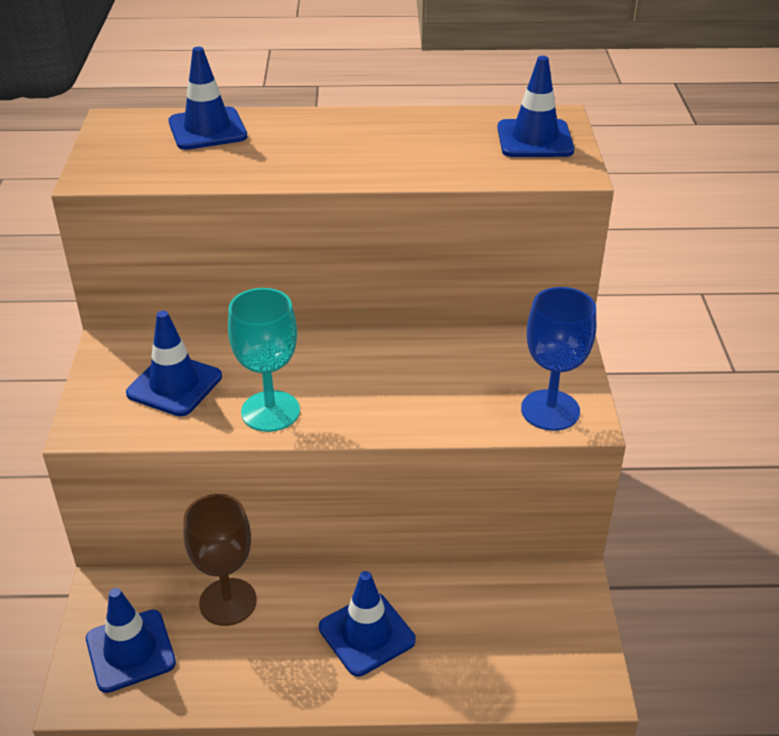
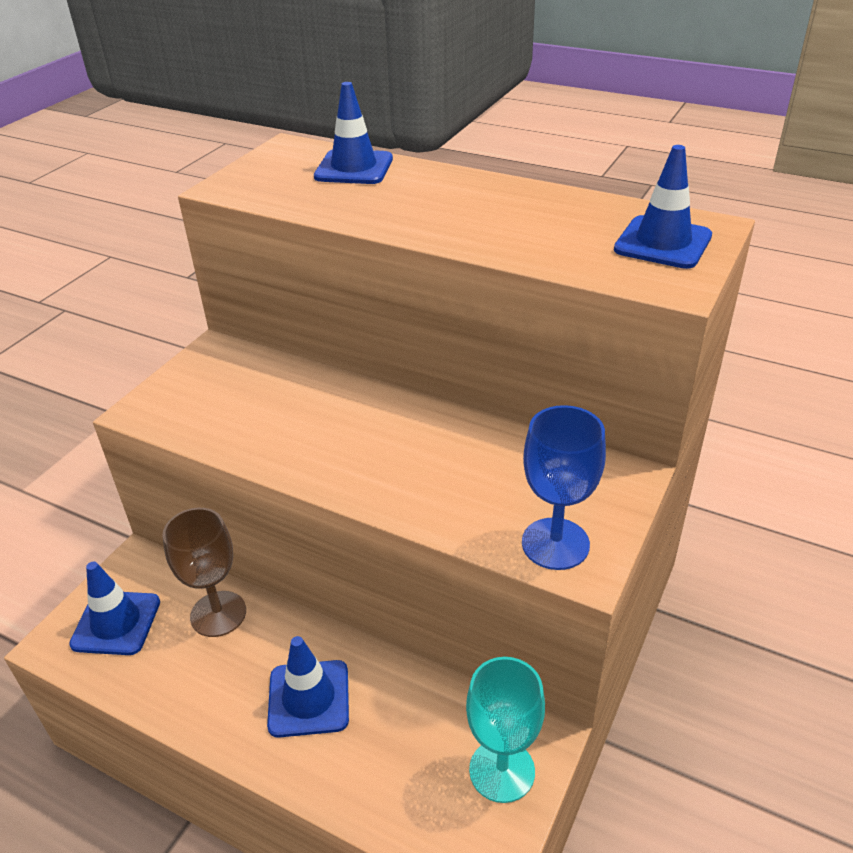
camera: 30 degrees right, 0 degrees up
blue traffic cone [126,311,222,416] -> none
turquoise goblet [228,288,300,432] -> turquoise goblet moved to [466,657,545,803]

